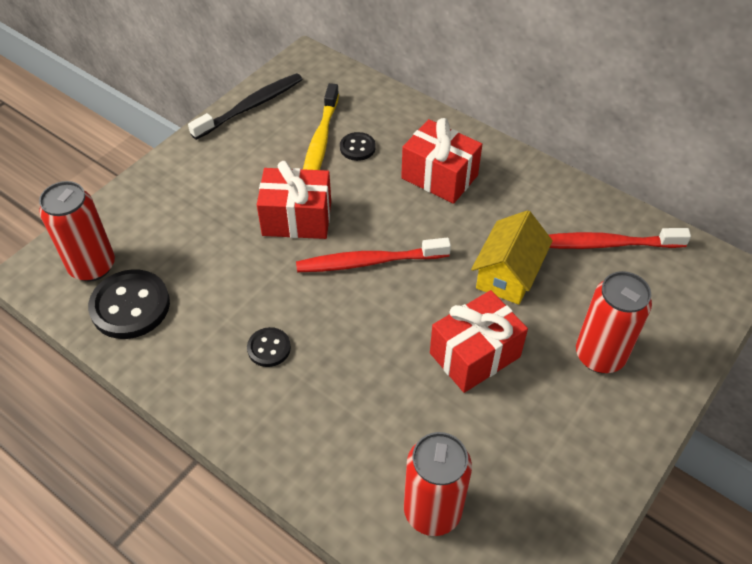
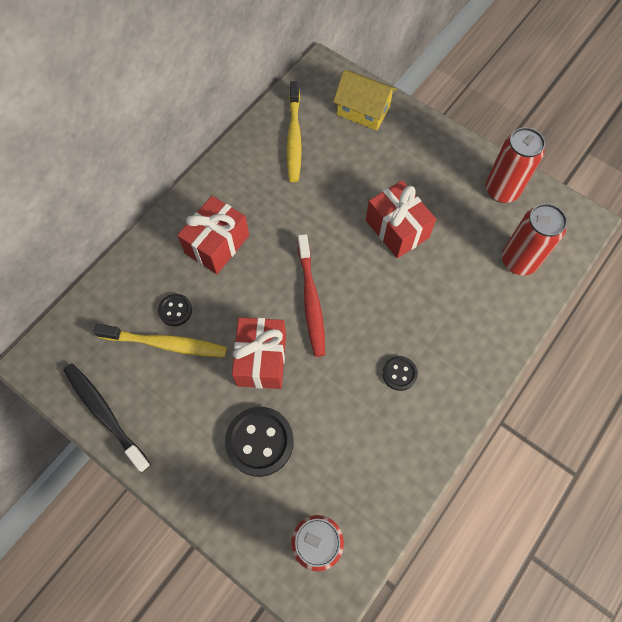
camera: 90 degrees left, 15 degrees up
black button [88,269,170,339] -> black button moved to [225,407,294,477]
yellow house [471,210,553,305] -> yellow house moved to [333,70,397,131]
red toothbrush [549,228,691,249] -> yellow toothbrush [287,81,302,182]
red can [576,271,652,373] -> red can moved to [486,127,545,203]

